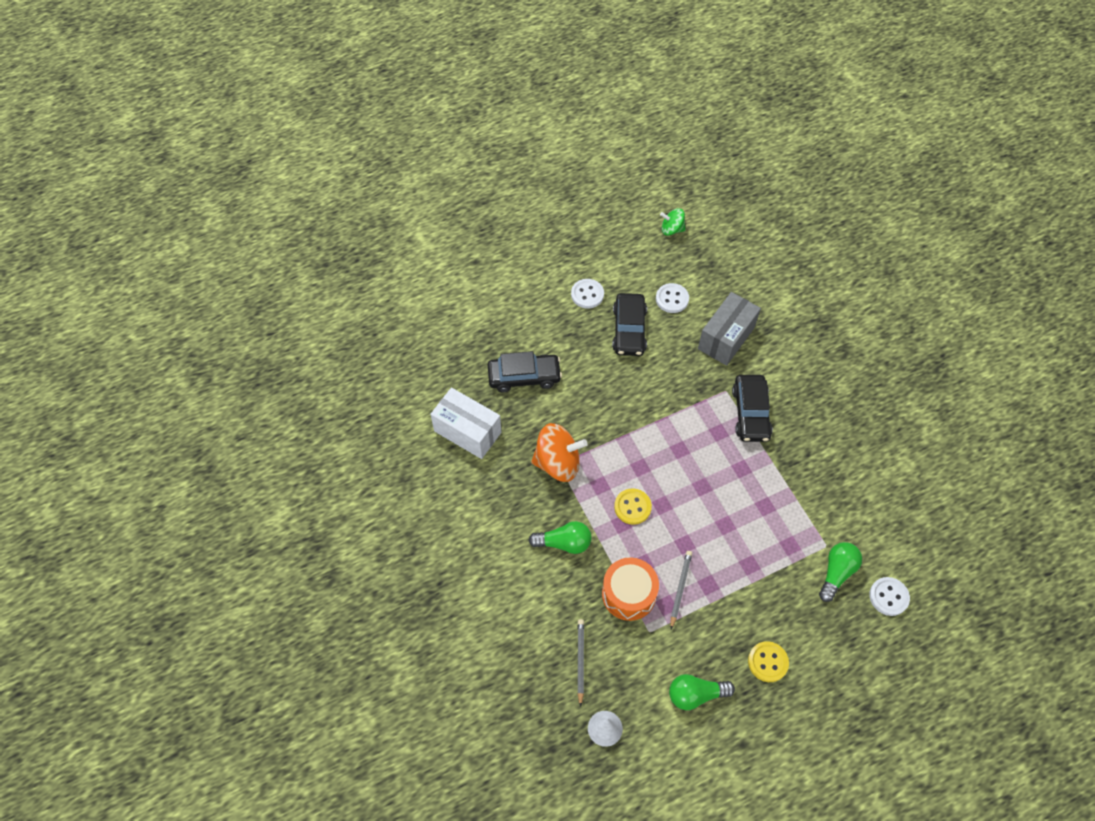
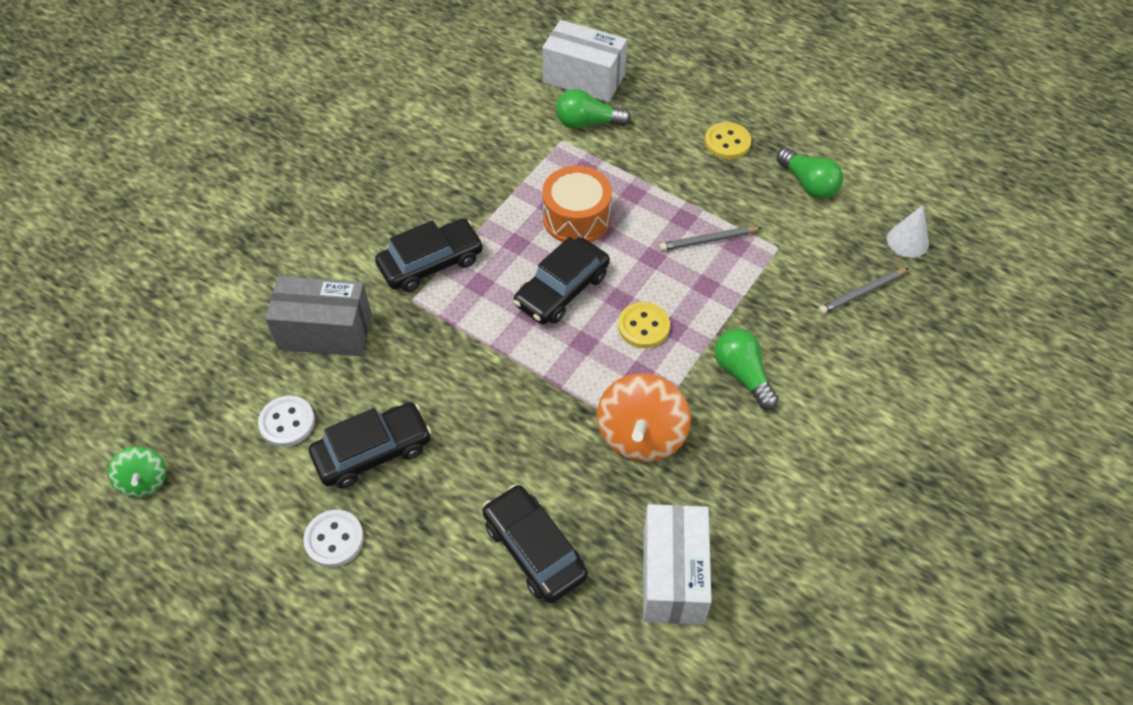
camera: 120 degrees left, 5 degrees down
orange spinning top [531,423,588,482] -> orange spinning top turned 135 degrees counterclockwise [597,373,691,462]
orange drum [602,557,659,621] -> orange drum moved to [542,166,612,242]
white button [869,577,910,616] -> white box [542,20,627,102]
none -> black car [514,237,610,324]

